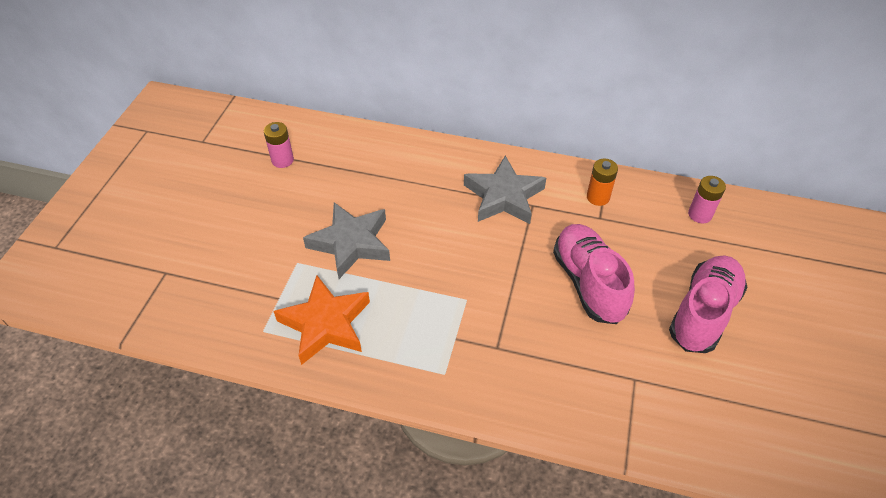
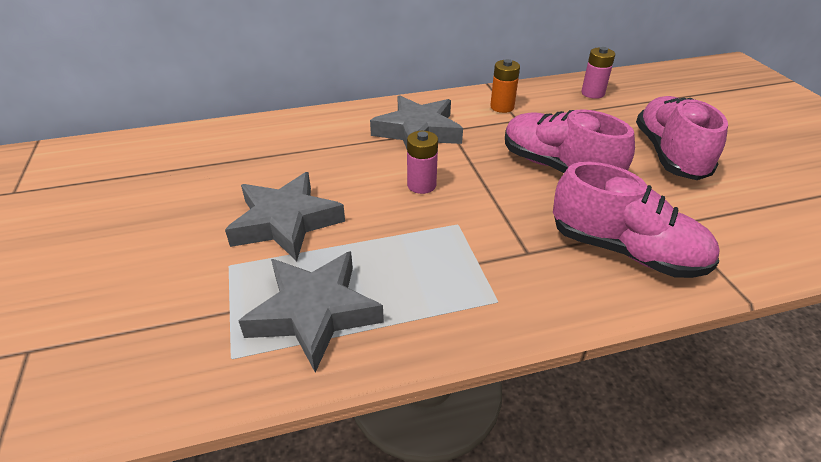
camera: 30 degrees left, 10 degrees down
pink battery [264,122,294,168] -> pink battery moved to [407,131,438,194]
orange star [273,275,370,365] -> grey star [239,251,384,373]
none -> pink shoe [553,162,720,278]

